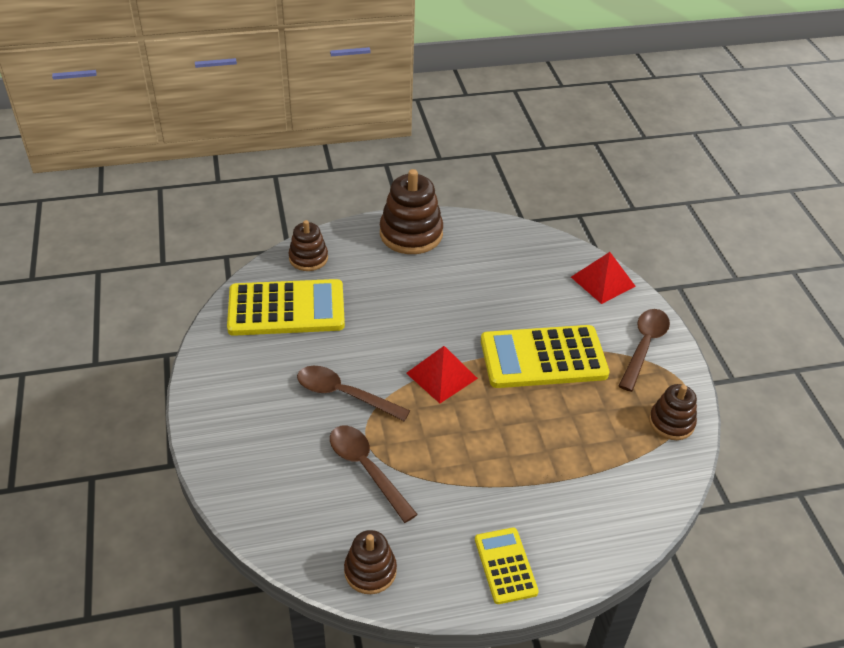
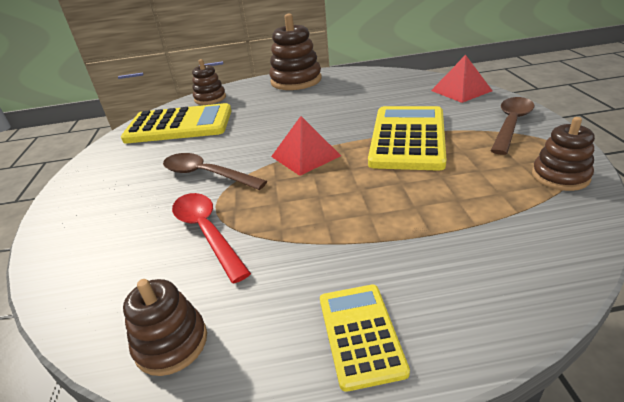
camera: 10 degrees right, 10 degrees down
brown spoon [330,426,418,523] -> red spoon [172,193,251,283]
yellow calculator [481,325,610,388] -> yellow calculator turned 105 degrees clockwise [368,106,447,171]

